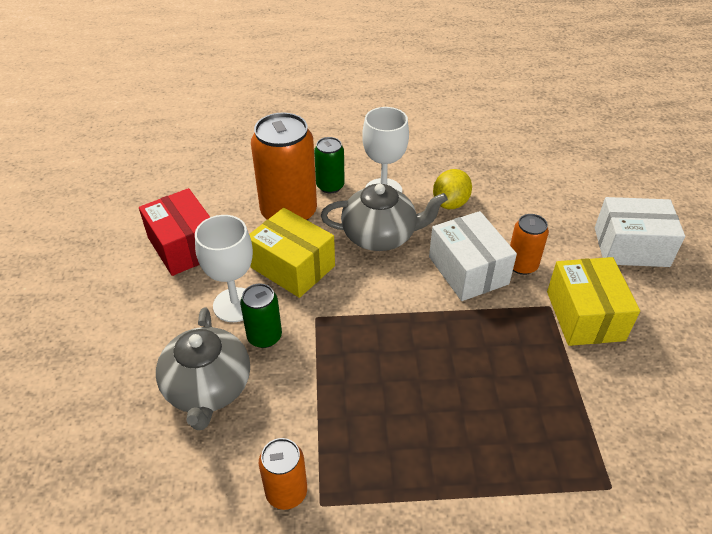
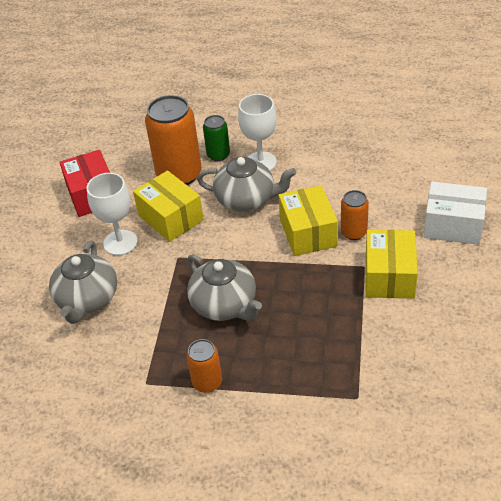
camera: 15 degrees right, 0 degrees up
green can [240,284,282,348] -> none
orange can [259,438,307,510] -> orange can moved to [186,339,222,393]
white box [429,211,517,301] -> yellow box [279,185,338,256]
yellow lemon [433,169,472,209] -> none
none -> grey teapot [187,254,262,321]

